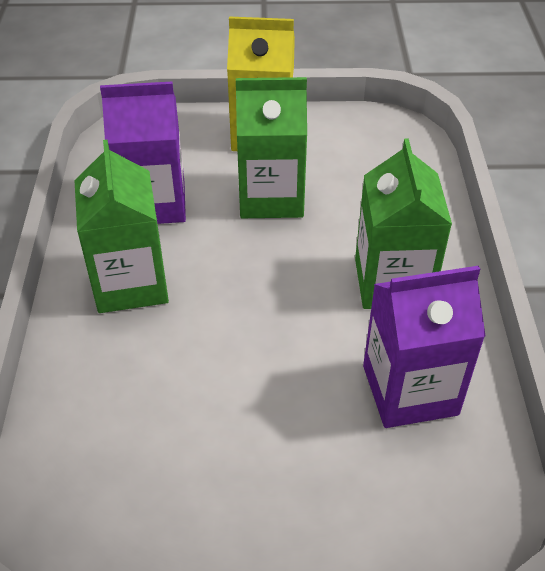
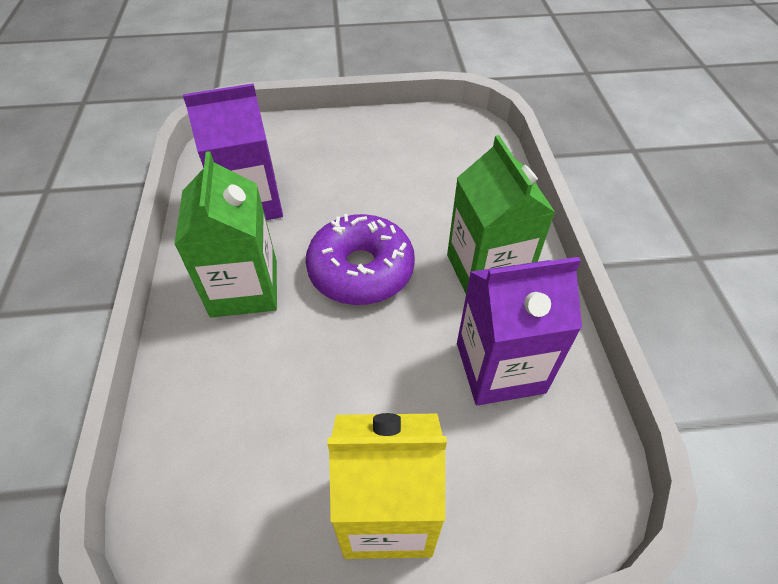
camera: 175 degrees right, 5 degrees up
green carton [236,77,307,218] -> none
none -> purple donut [305,214,415,305]

